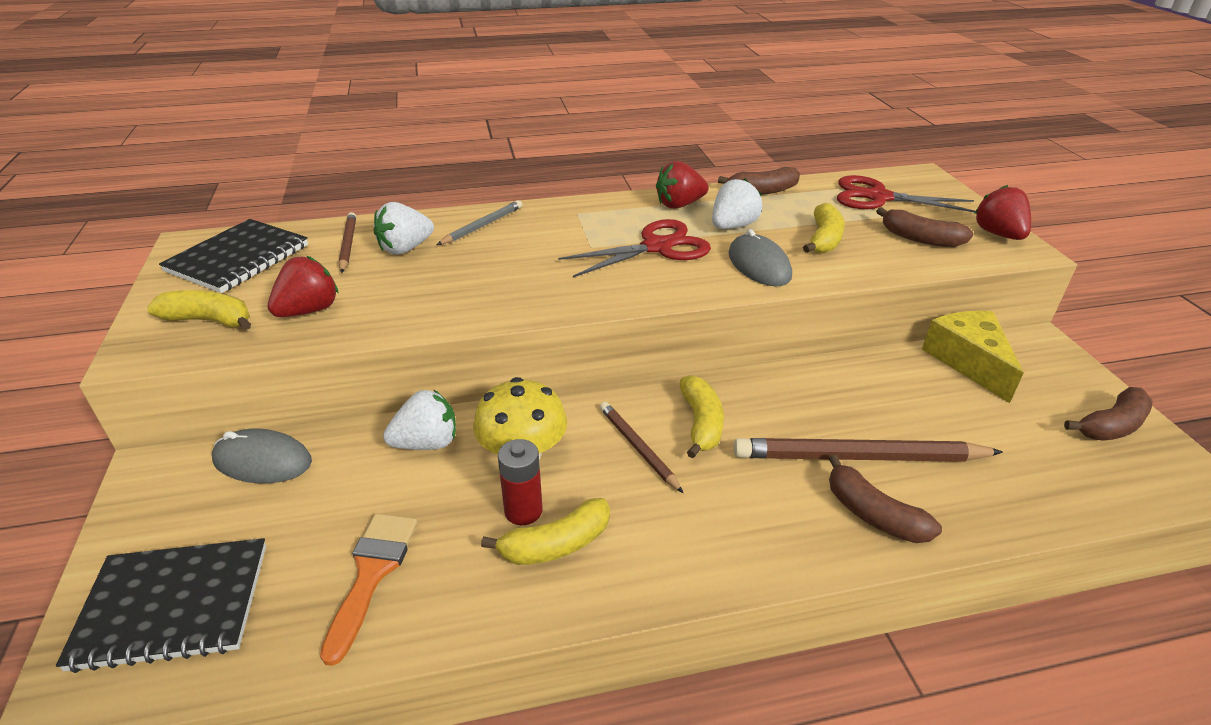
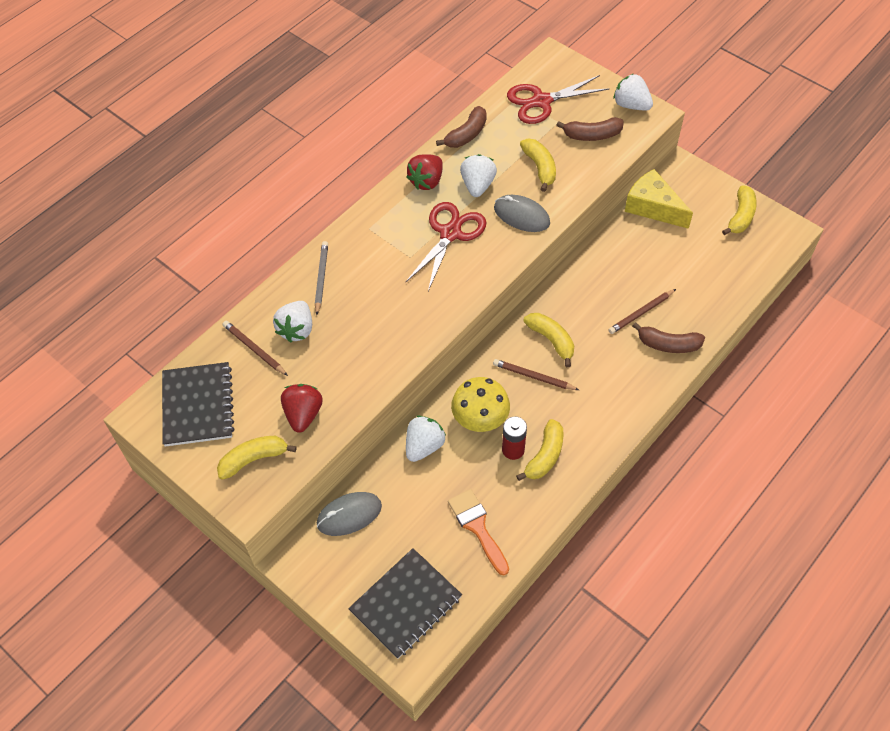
camera: 35 degrees left, 20 degrees up
brown pencil [733,438,1003,462] -> brown pencil [608,289,676,334], size x0.55
red strawberry [974,185,1031,240] -> white strawberry [614,74,653,111]
brown banana [1064,387,1153,441] -> yellow banana [722,185,757,235]

